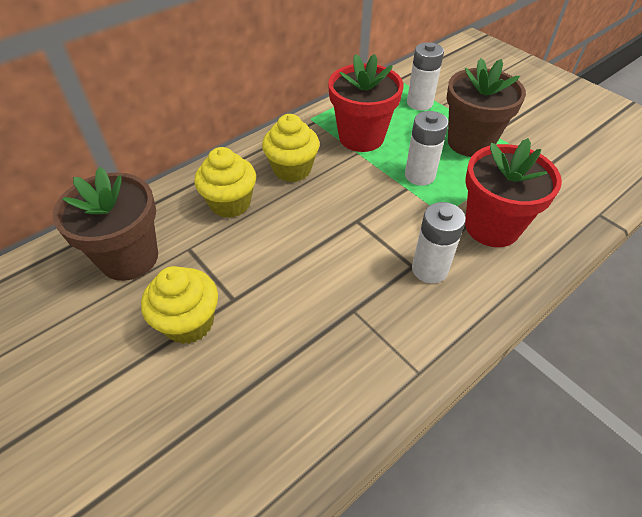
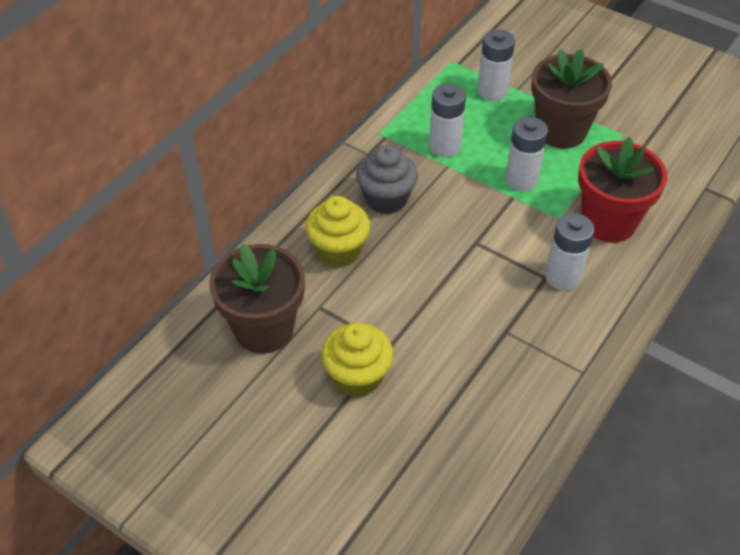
camera: 15 degrees left, 0 degrees up
yellow cupcake [262,114,320,182] -> grey cupcake [356,145,418,214]
red flower pot [328,54,403,152] -> white battery [429,84,466,157]

